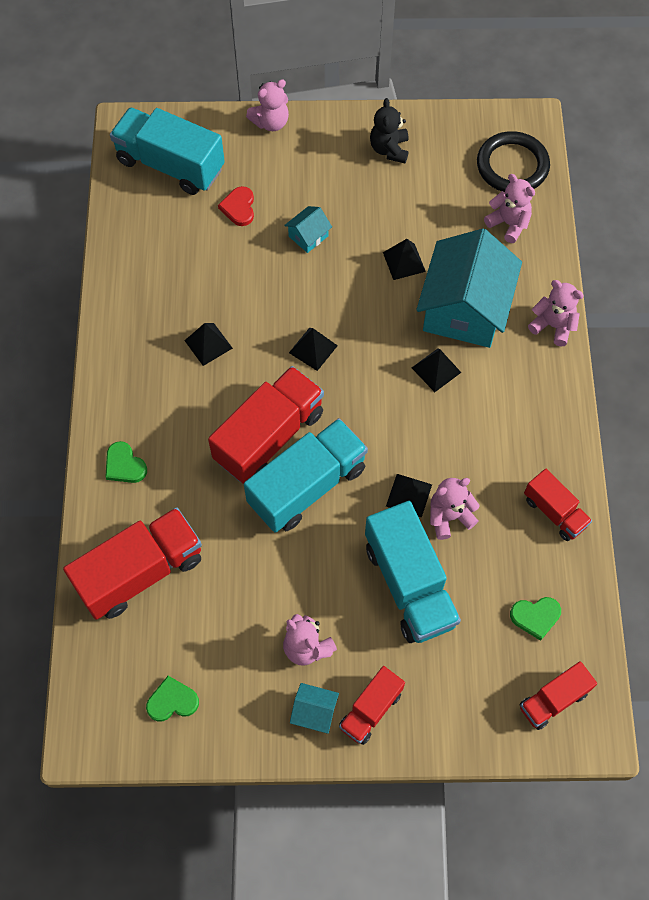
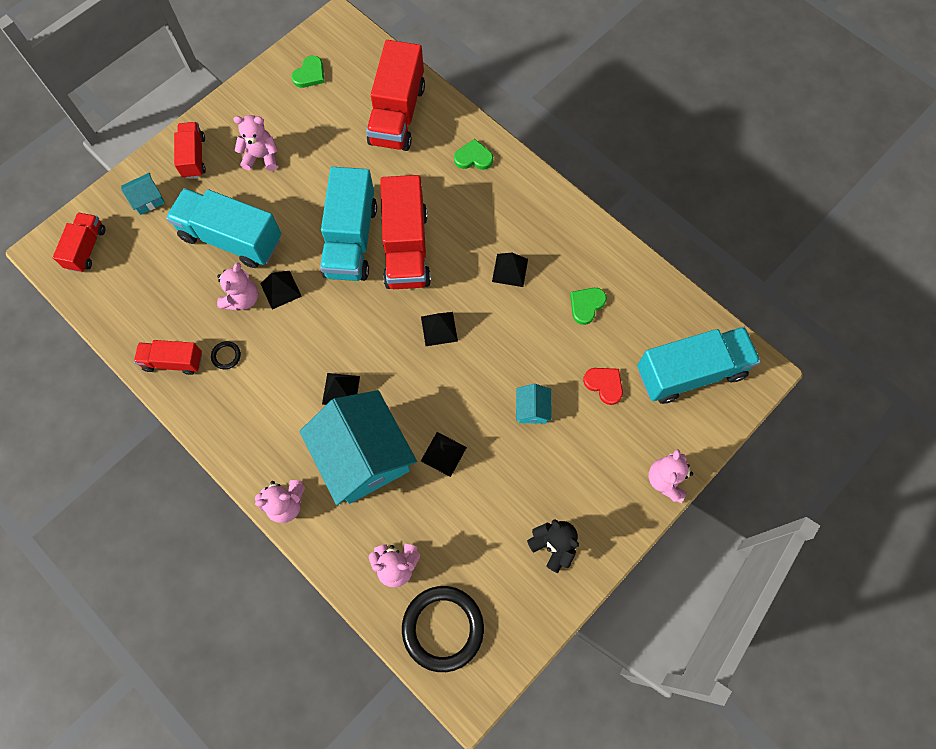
camera: 135 degrees right, 5 degrees up
turquoise house [290,683,339,734] -> turquoise house moved to [121,173,165,215]
green heart [510,597,561,641] -> green heart moved to [570,288,607,325]
none -> black ring [211,341,241,369]

